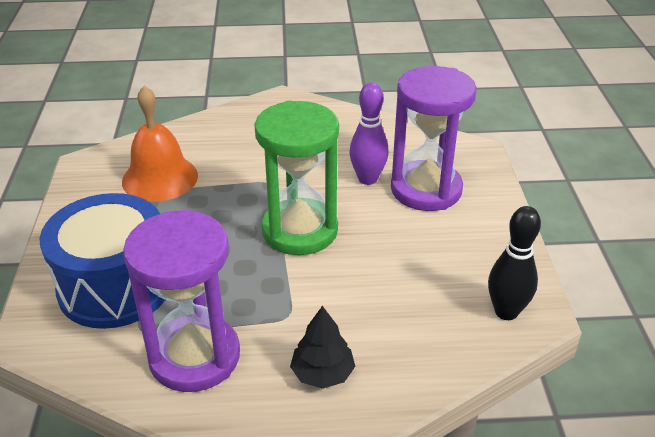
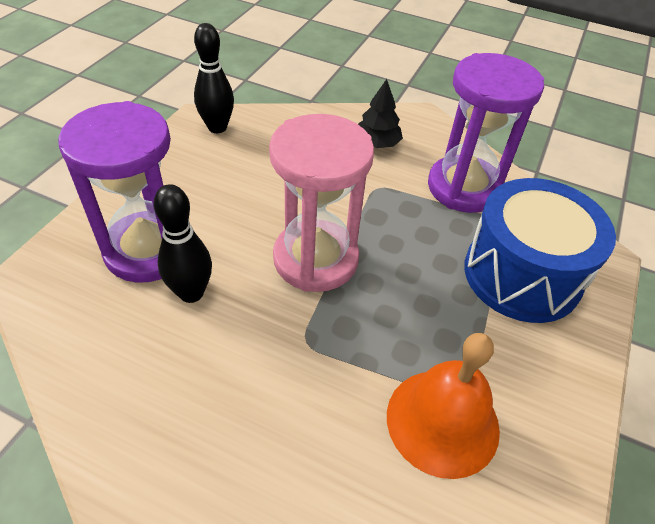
camera: 155 degrees left, 10 degrees up
green hourglass [254,100,339,255] -> pink hourglass [269,114,374,292]
purple bowling pin [349,82,388,185] -> black bowling pin [154,184,212,303]

